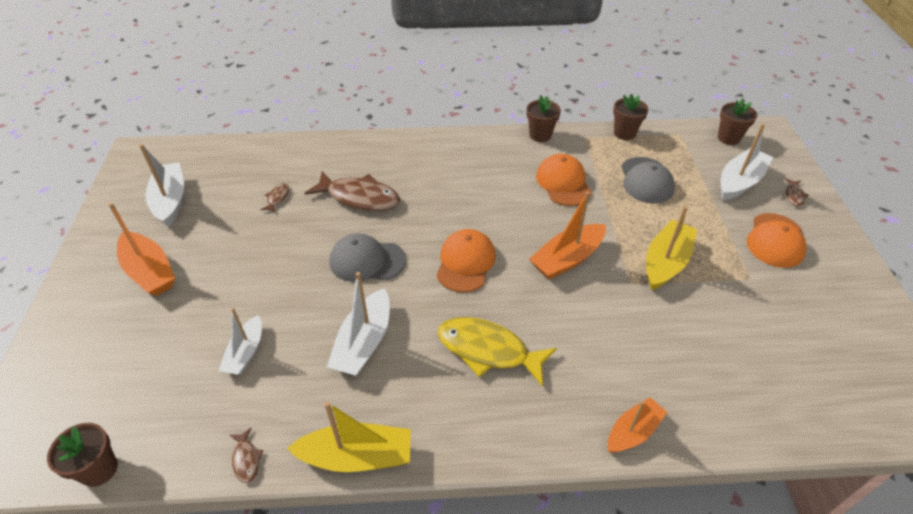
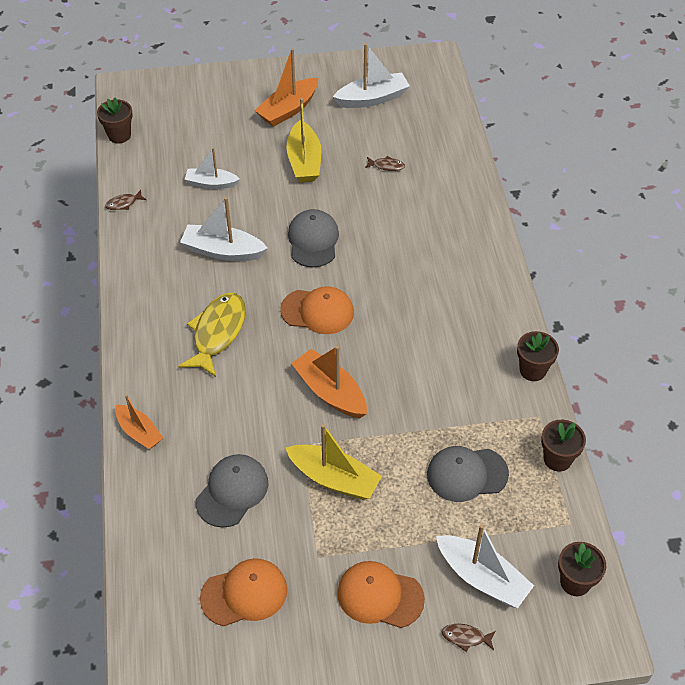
camera: 85 degrees right, 5 degrees up
yellow boat [287,402,411,472] -> yellow boat moved to [286,98,322,182]
brown fish [305,171,400,211] -> none
orange cap [536,154,592,206] -> orange cap moved to [200,558,287,626]
none -> grey cap [196,454,268,528]

